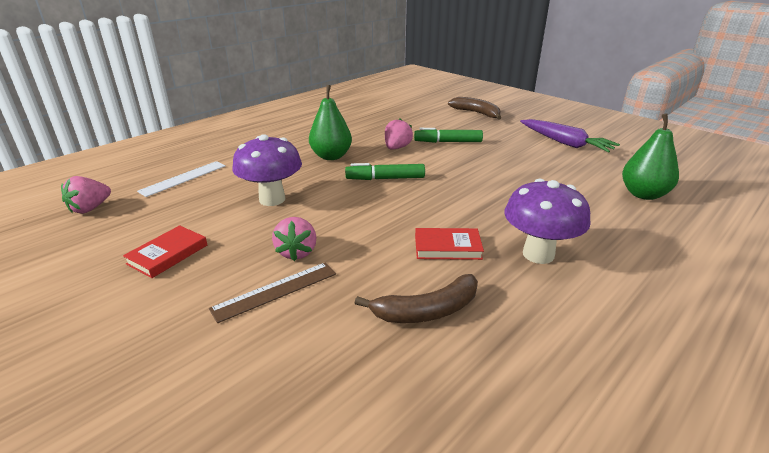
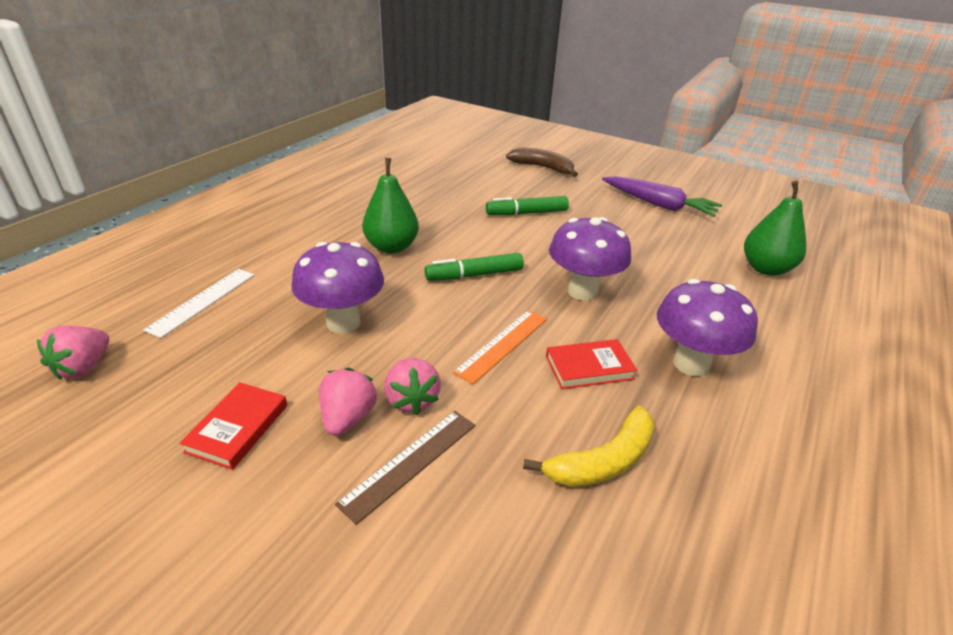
camera: 15 degrees left, 5 degrees up
brown banana [355,274,478,323] -> yellow banana [523,406,655,487]
pink strawberry [385,118,413,149] -> pink strawberry moved to [319,367,377,436]
none -> orange ruler [453,310,547,384]
none -> purple mushroom [549,217,631,301]

